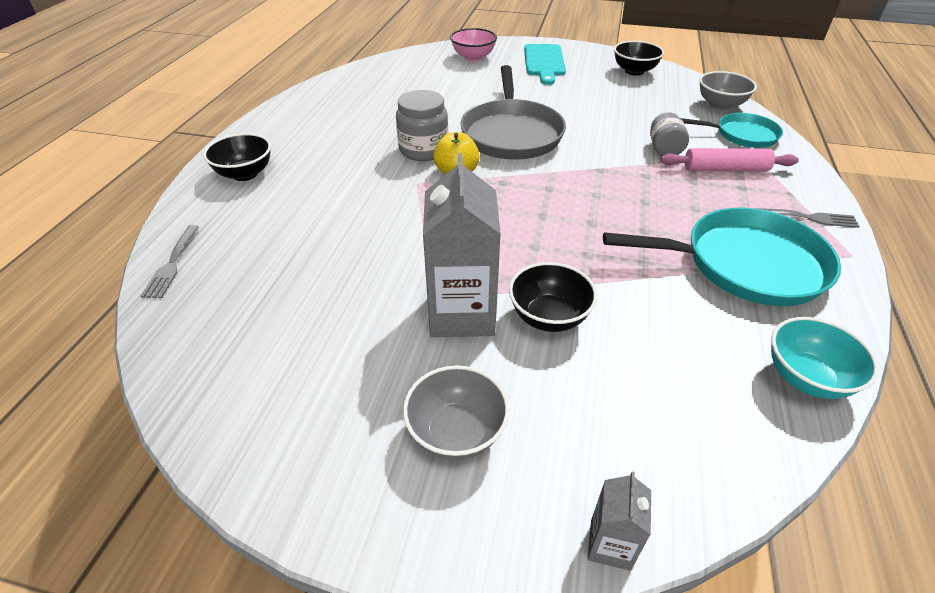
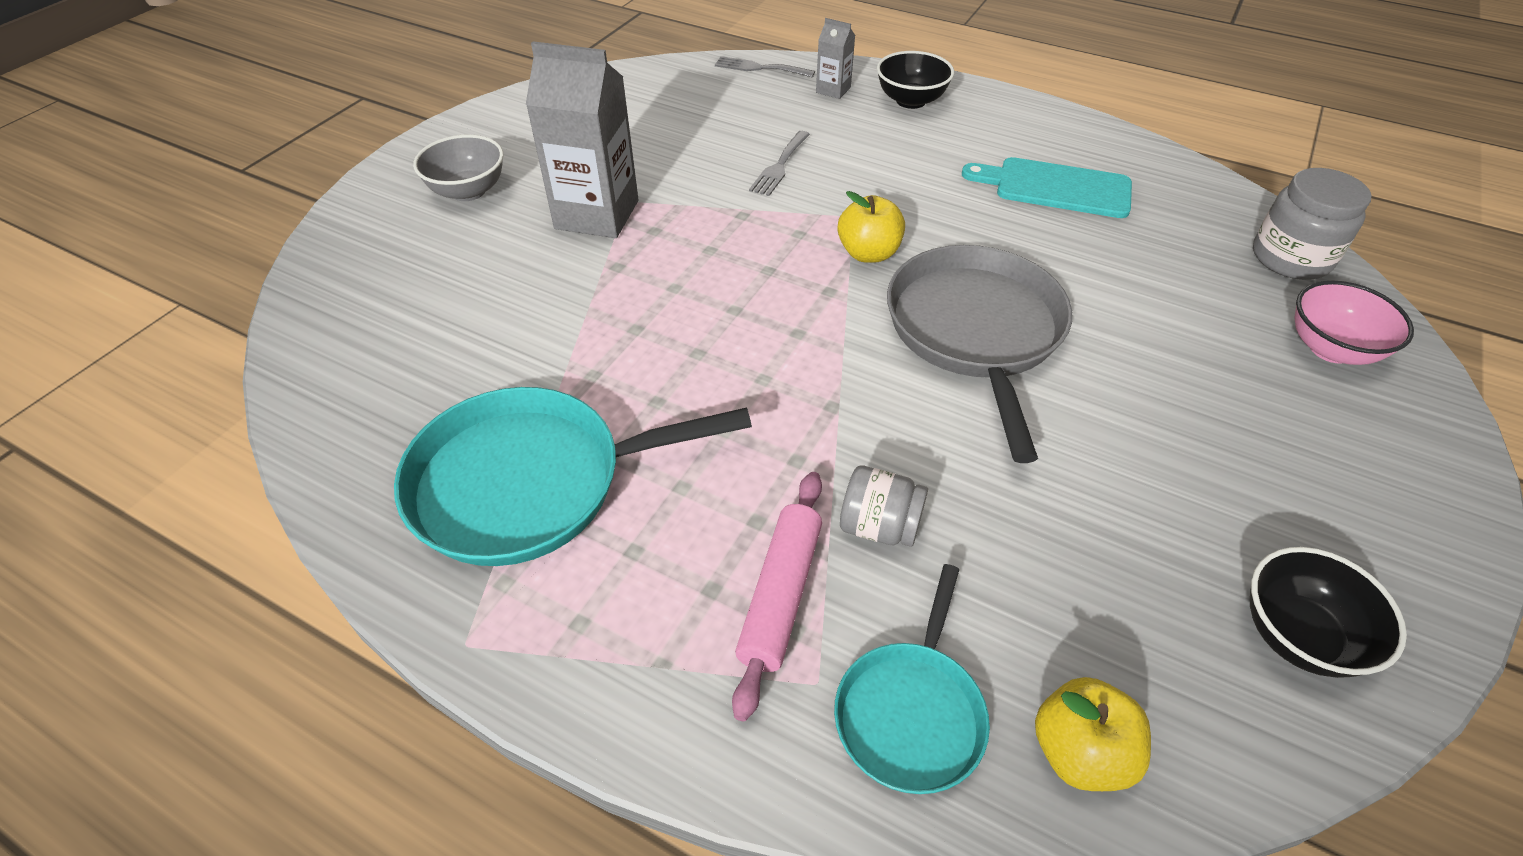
camera: 105 degrees right, 5 degrees up
grey jar [396,90,448,161] -> grey jar moved to [1253,168,1371,280]
grey pan [460,65,566,160] -> grey pan turned 75 degrees clockwise [887,245,1072,463]
black bowl [509,262,597,332] -> none
turquoise cutting board [524,44,566,85] -> turquoise cutting board moved to [962,157,1132,218]
grey carton [588,471,651,571] -> grey carton moved to [816,18,855,99]
turquoise pan [603,207,841,306] -> turquoise pan turned 60 degrees clockwise [394,387,752,566]
grey bowl [699,71,757,110] -> yellow apple [1035,677,1151,791]
grey fork [755,208,860,228] -> grey fork moved to [749,131,810,196]
turquoise bowl [771,317,879,399] -> none

